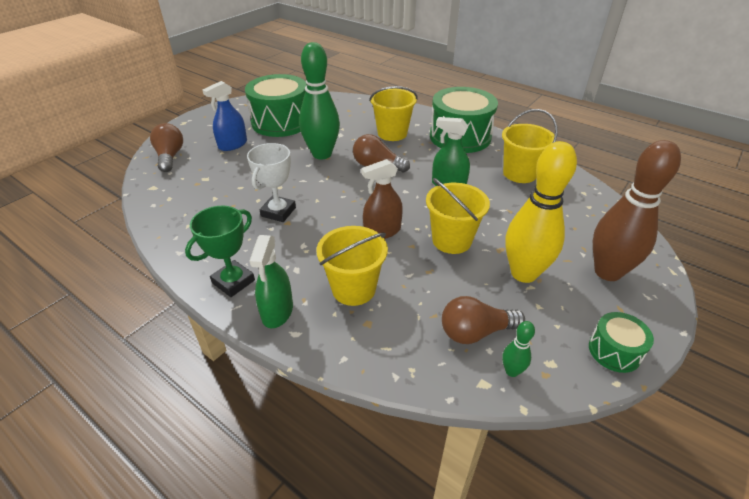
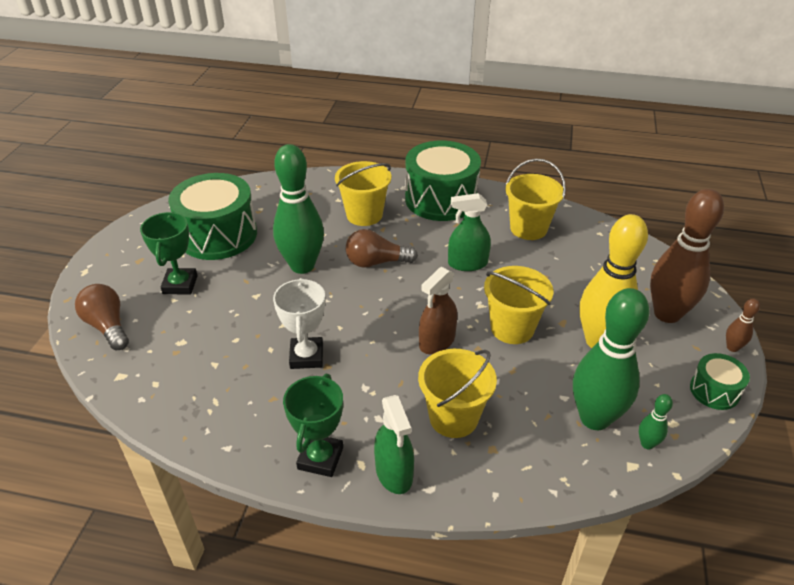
camera: 25 degrees left, 0 degrees up
blue spray bottle [202,81,247,151] -> green trophy [140,212,198,294]
brown light bulb [442,296,525,344] -> green bowling pin [573,288,649,430]
none -> brown bowling pin [726,298,760,352]

